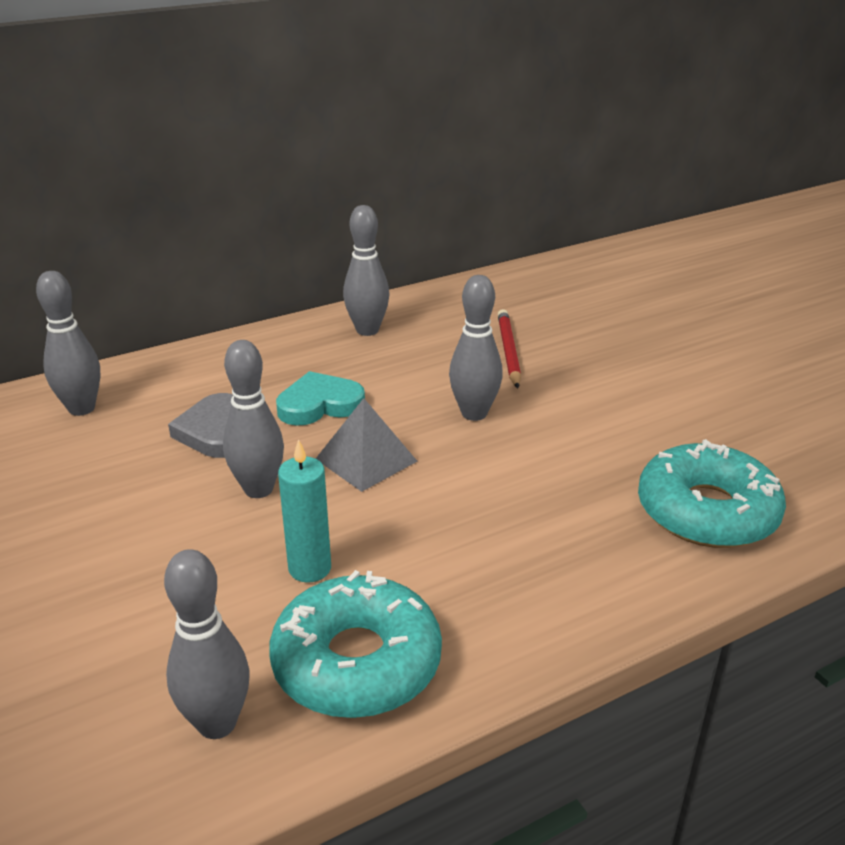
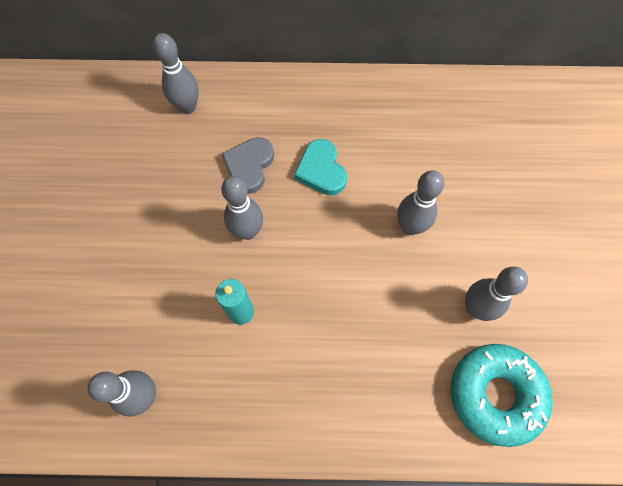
camera: 30 degrees right, 35 degrees up
turquoise donut [269,570,442,718] -> none
turquoise heart [276,371,365,426] -> turquoise heart turned 120 degrees counterclockwise [294,139,347,195]
grey pyramid [316,398,417,492] -> none
grey bowling pin [343,205,390,336] -> grey bowling pin moved to [465,267,528,321]
red pencil [498,309,521,389] -> none

